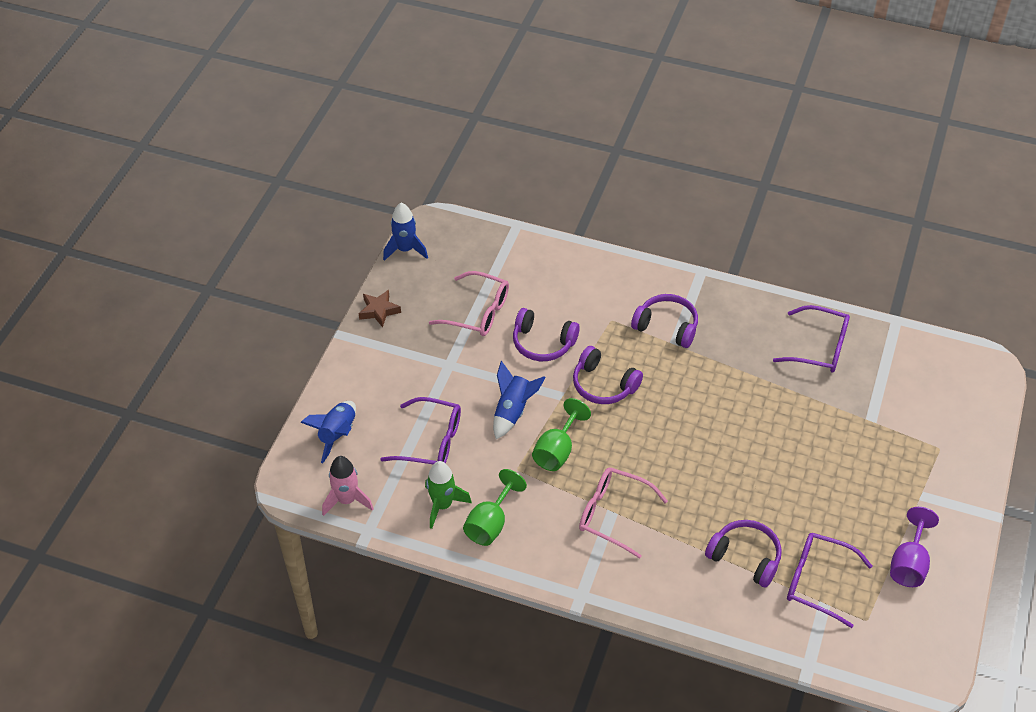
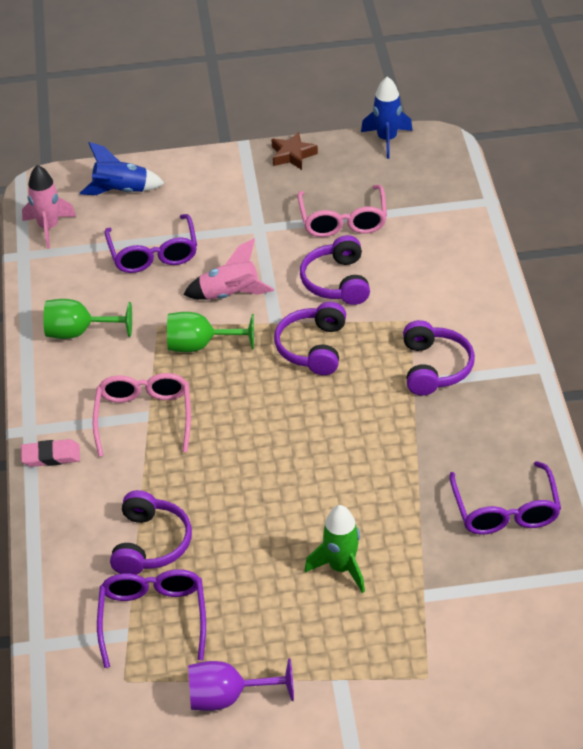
camera: 65 degrees right, 5 degrees down
green rocket [425,461,472,529] -> green rocket moved to [305,505,365,593]
blue rocket [493,361,546,439] -> pink rocket [183,239,274,300]
none -> pink eraser [21,439,80,467]

